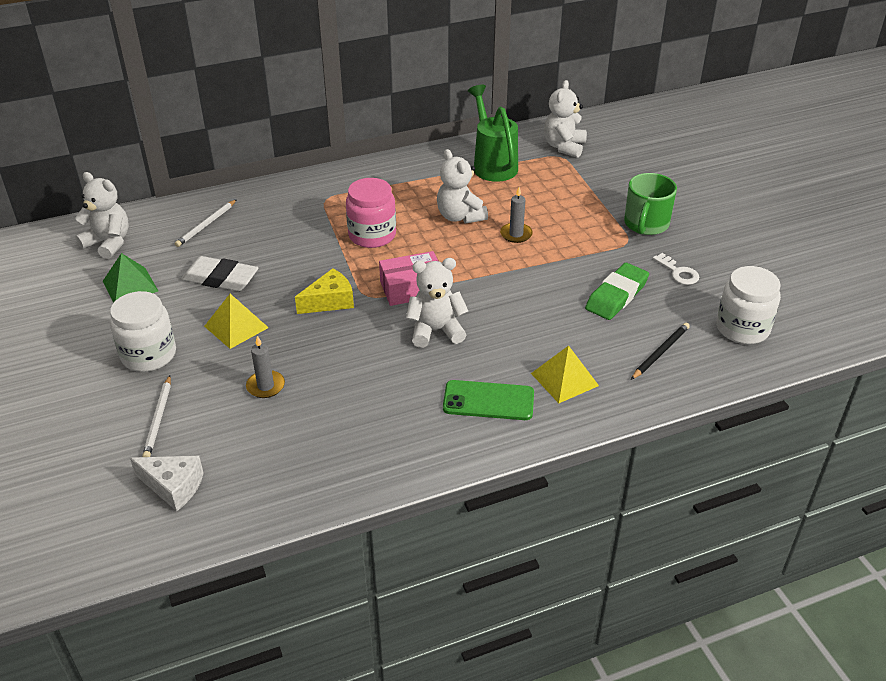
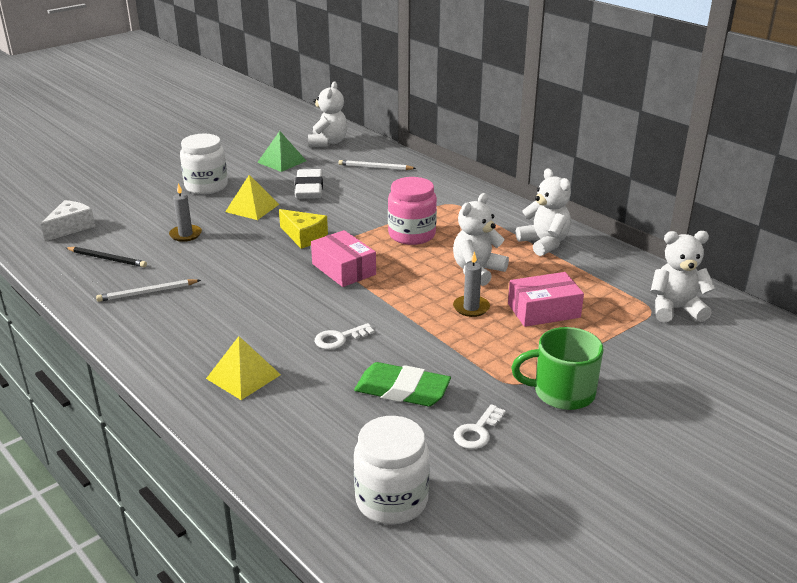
camera: 70 degrees right, 10 degrees down
white cheese [130,456,203,511] -> white cheese turned 150 degrees counterclockwise [41,200,95,242]
white pencil [142,375,171,457] -> white pencil moved to [96,279,201,302]
white teddy bear [406,258,468,348] -> white teddy bear moved to [516,168,571,256]
green phone [443,380,534,420] -> none
green watering can [468,85,518,182] -> none
black pencil [631,323,690,380] -> black pencil moved to [66,247,147,267]
none -> white key [315,323,375,350]
none -> pink box [508,272,584,327]

